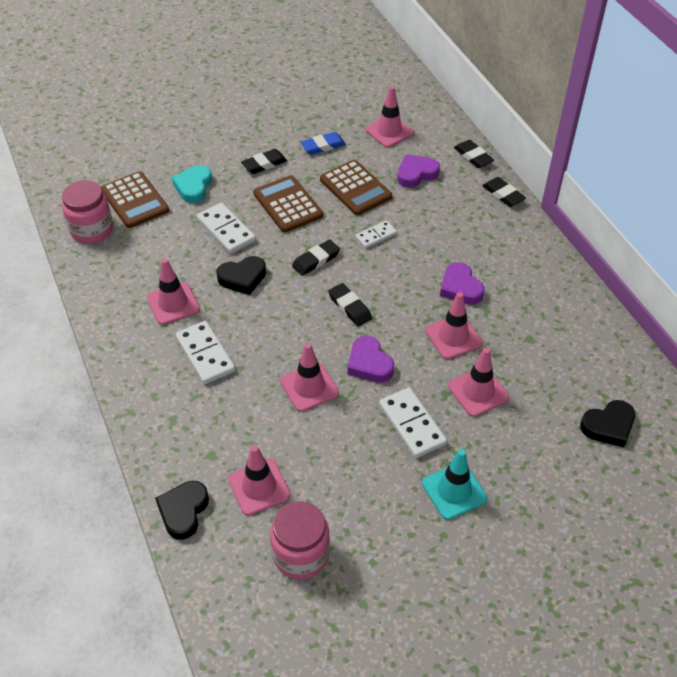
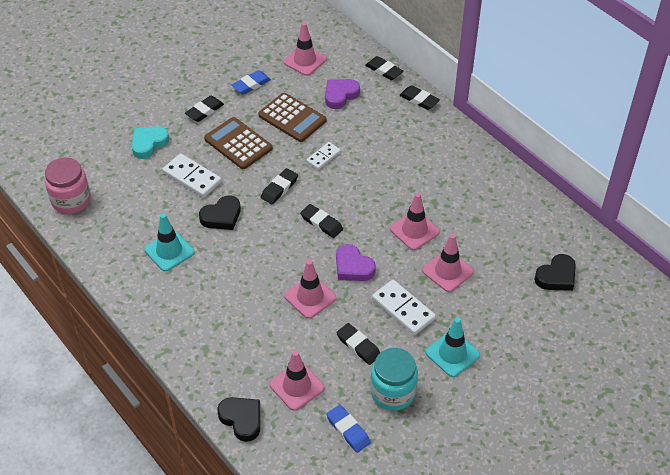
camera: 15 degrees left, 0 degrees up
brown calculator [101,171,169,228] -> none
pink traffic cone [147,258,200,325] -> turquoise traffic cone [144,214,195,271]
black heart [155,481,209,540] -> black heart turned 135 degrees clockwise [217,397,260,442]
turquoise heart [172,165,212,203] -> turquoise heart turned 45 degrees clockwise [131,126,169,159]
white domino [176,321,235,384] -> none
pink jar [270,501,330,579] -> blue eraser [326,405,371,453]
purple heart [440,262,485,305] -> none
none -> black eraser [336,323,380,365]
none -> turquoise jar [370,348,418,411]

